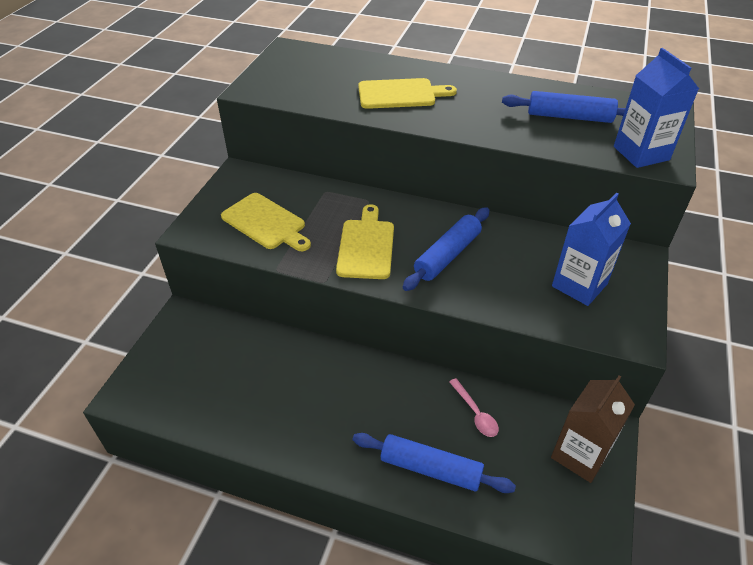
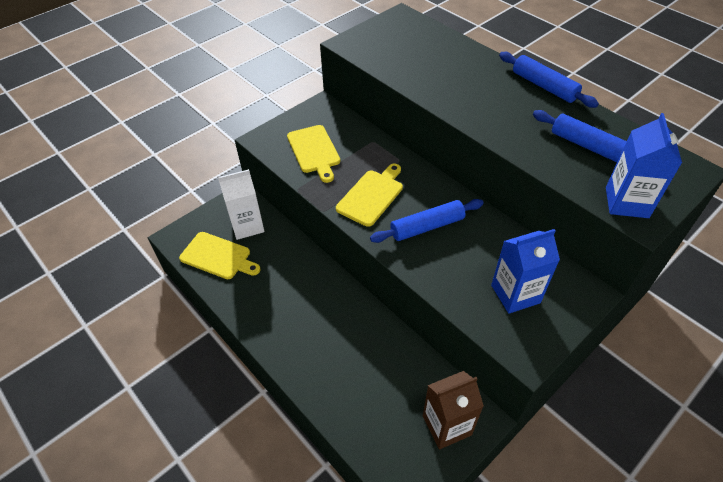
camera: 30 degrees right, 5 degrees up
blue rolling pin [353,433,516,493] -> blue rolling pin moved to [499,52,599,108]
yellow cutting board [358,78,457,109] -> yellow cutting board moved to [179,232,260,279]
pink spoon [449,378,499,437] -> none
none -> white carton [218,169,265,240]

